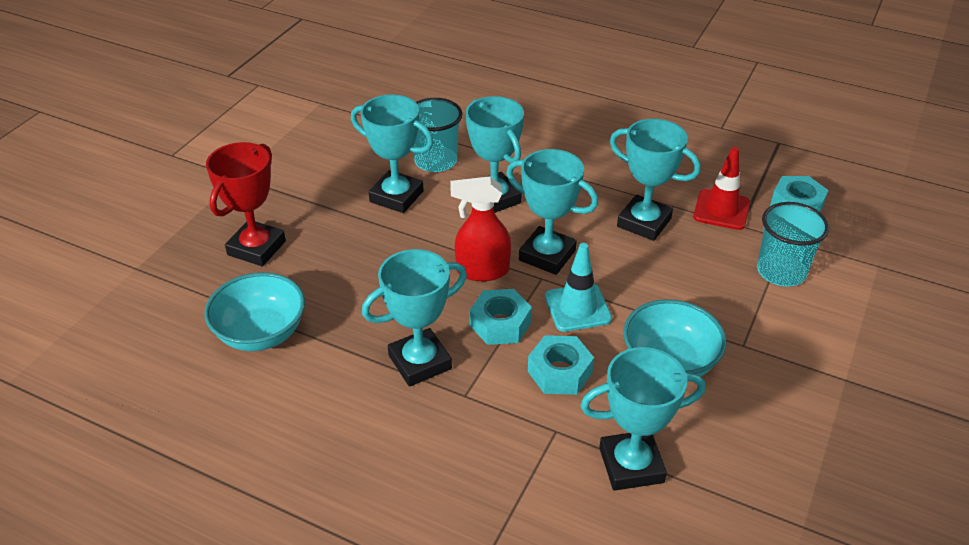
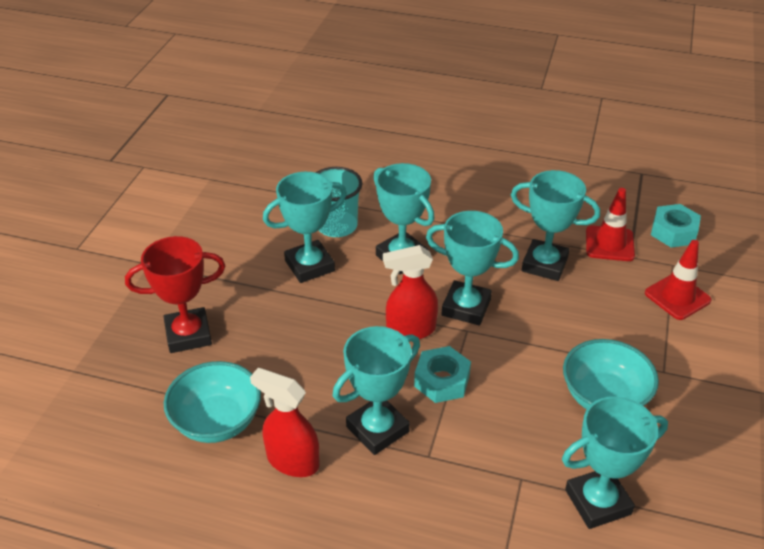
camera: 10 degrees left, 0 degrees up
red trophy [206,142,286,266] -> red trophy turned 60 degrees clockwise [125,236,225,353]
turquoise trophy [351,94,434,213] -> turquoise trophy turned 45 degrees counterclockwise [263,172,347,283]
turquoise nut [528,335,594,395] -> none
turquoise traffic cone [545,243,612,332] -> none
turquoise cup [757,202,829,287] -> red traffic cone [645,240,711,320]
none -> red spray bottle [250,368,319,477]

